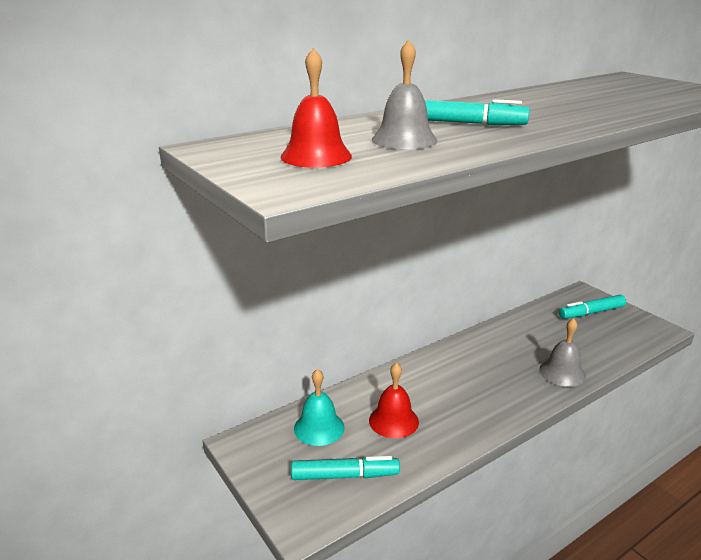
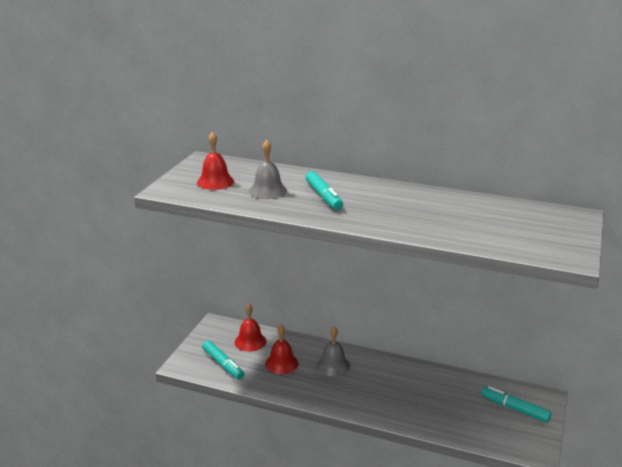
camera: 55 degrees right, 0 degrees up
turquoise bell [294,369,344,446] -> red bell [235,304,266,352]
grey bell [539,318,586,387] -> grey bell moved to [317,326,350,376]

